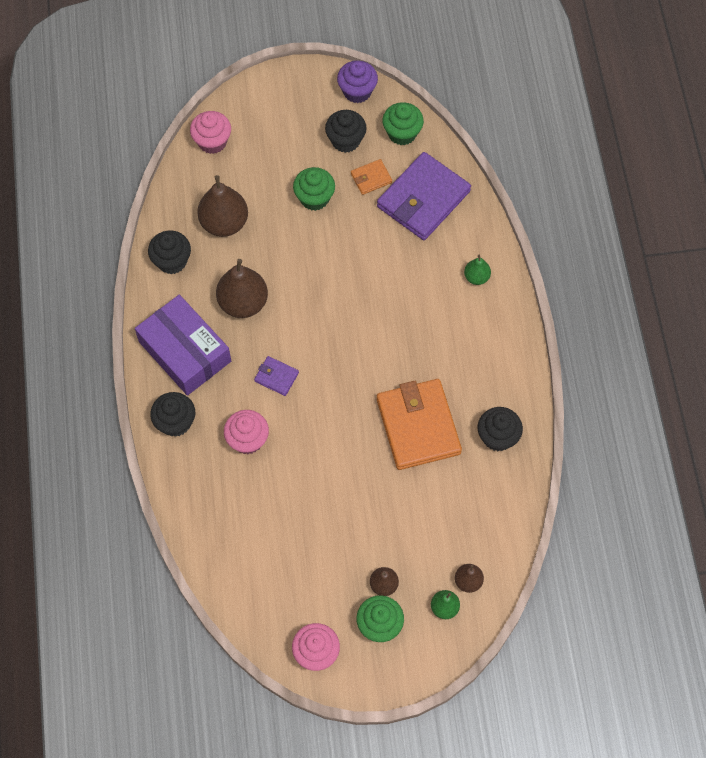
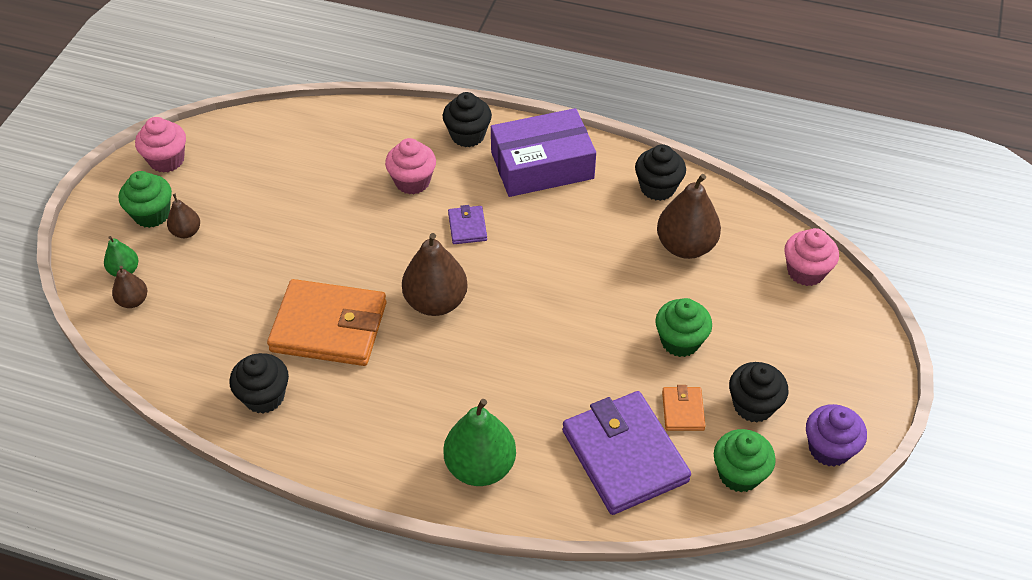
camera: 115 degrees right, 15 degrees down
brown pear [216,259,268,318] -> brown pear moved to [402,233,468,316]
purple wallet [254,356,299,396] -> purple wallet turned 60 degrees counterclockwise [448,205,487,244]
green pear [464,254,491,285] -> green pear [443,399,516,486], size x1.92

